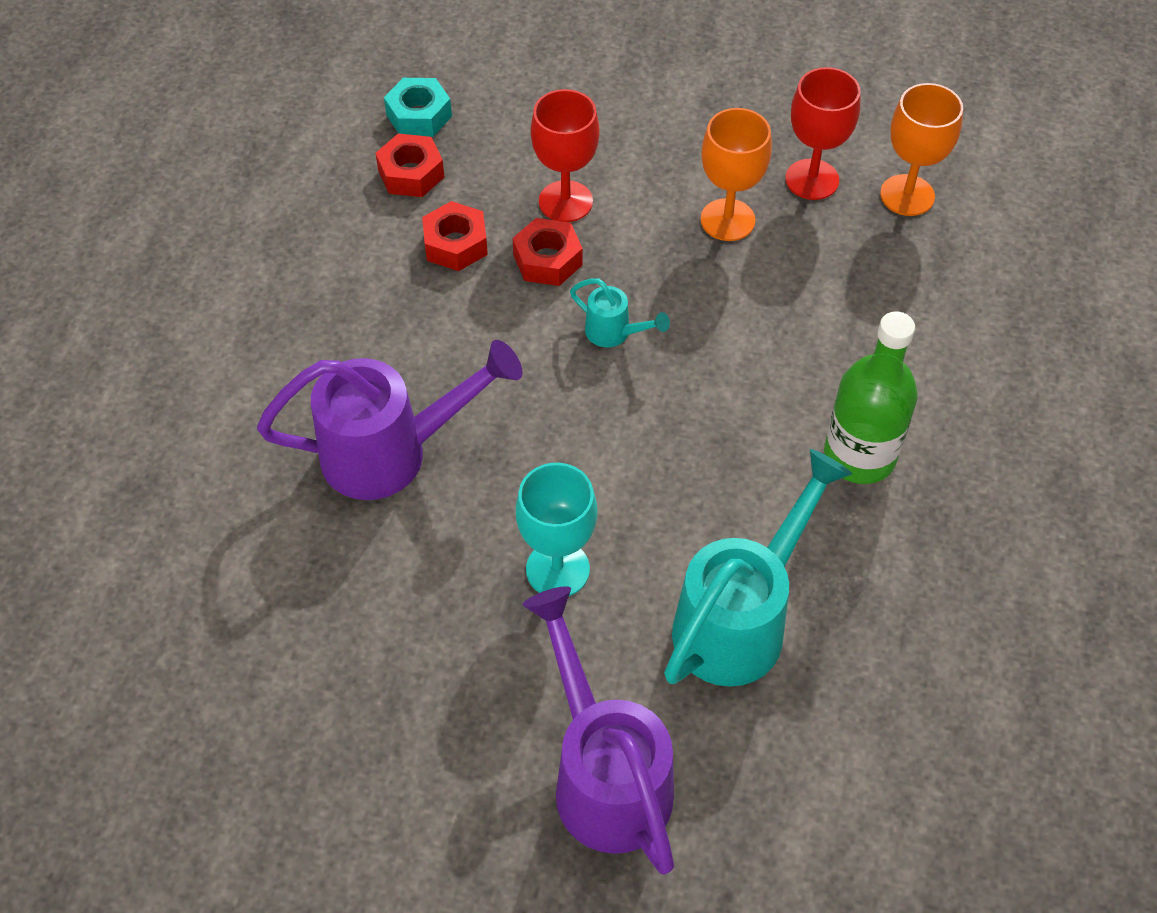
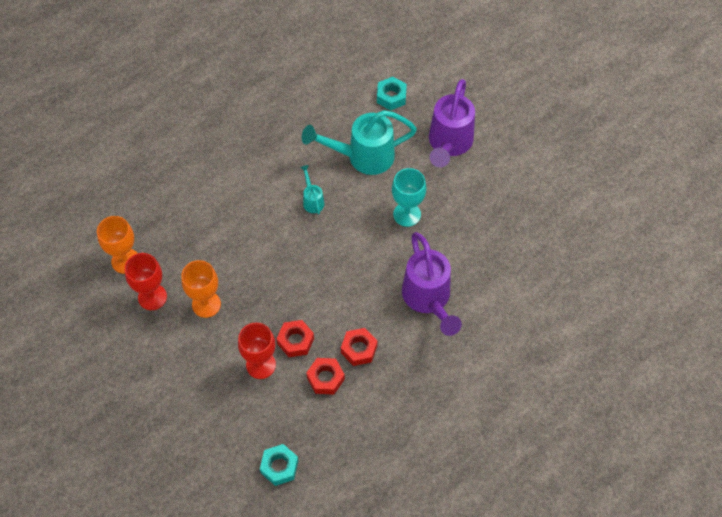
camera: 140 degrees left, 5 degrees up
purple watering can [257,340,523,500] -> purple watering can turned 135 degrees counterclockwise [402,232,462,336]
red nut [375,133,444,197] -> red nut moved to [341,328,378,366]
turquoise watering can [570,278,670,347] -> turquoise watering can moved to [300,165,324,214]
green bottle [824,311,918,484] -> none
none -> turquoise nut [377,77,407,111]

